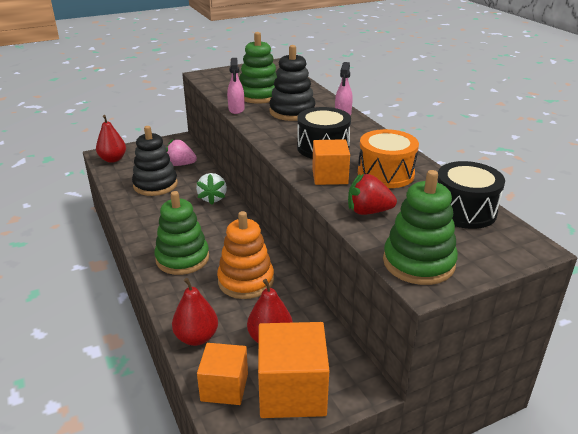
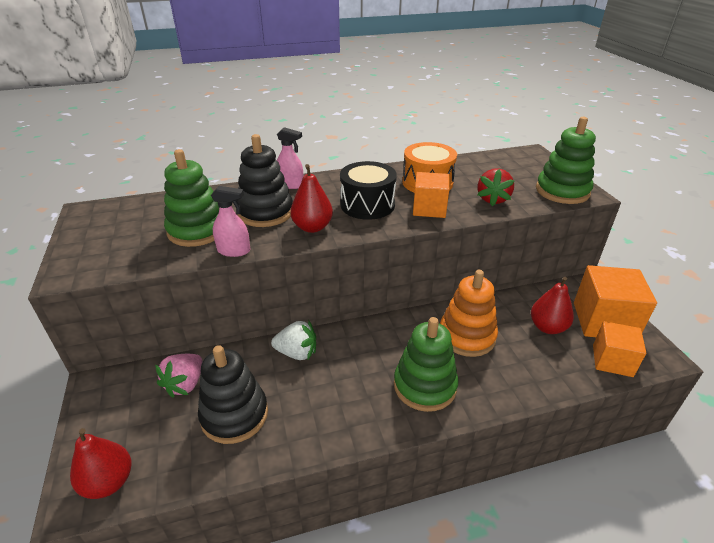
camera: 80 degrees left, 5 degrees up
red pear [172,278,218,346] -> red pear moved to [290,164,333,233]
black drum [438,161,505,229] -> none

